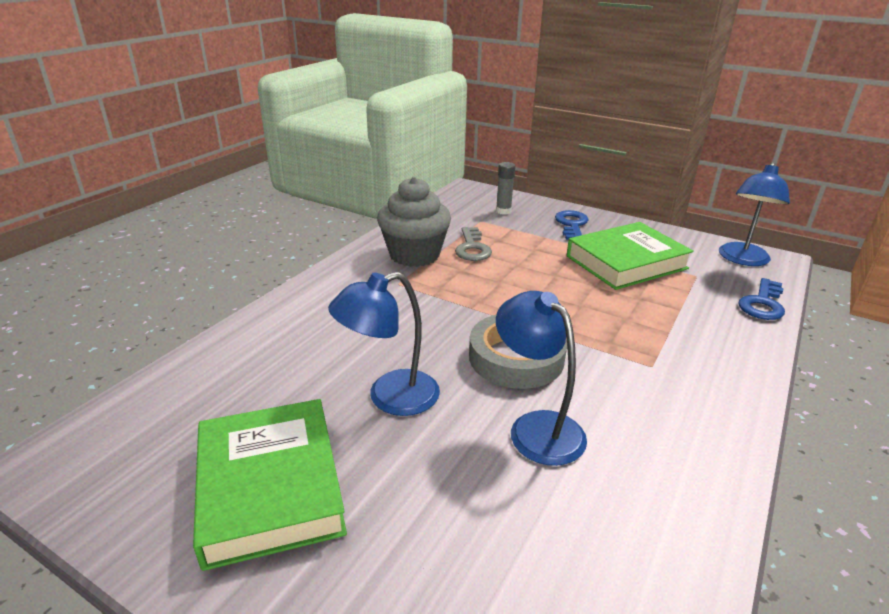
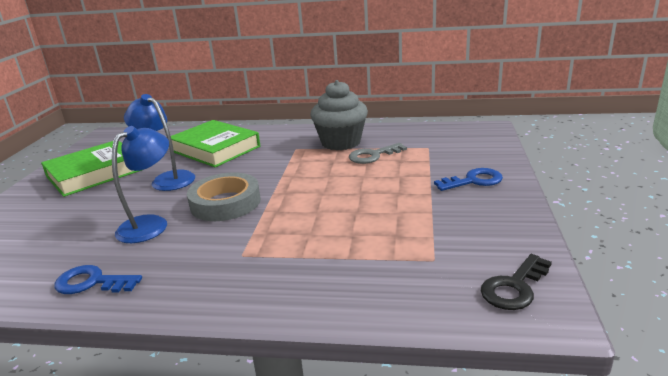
camera: 70 degrees right, 5 degrees down
grey glue stick [496,162,515,215] -> none
green book [566,222,694,290] -> green book moved to [171,120,260,167]
blue lamp [719,162,790,266] -> black key [481,254,552,310]
blue key [738,278,785,320] -> blue key moved to [54,265,142,294]

